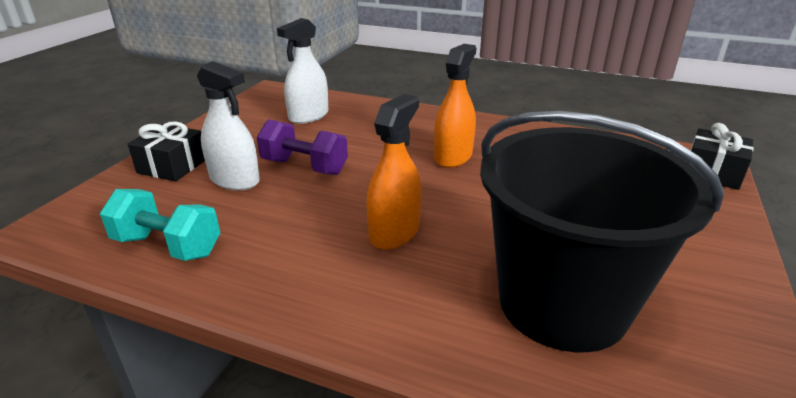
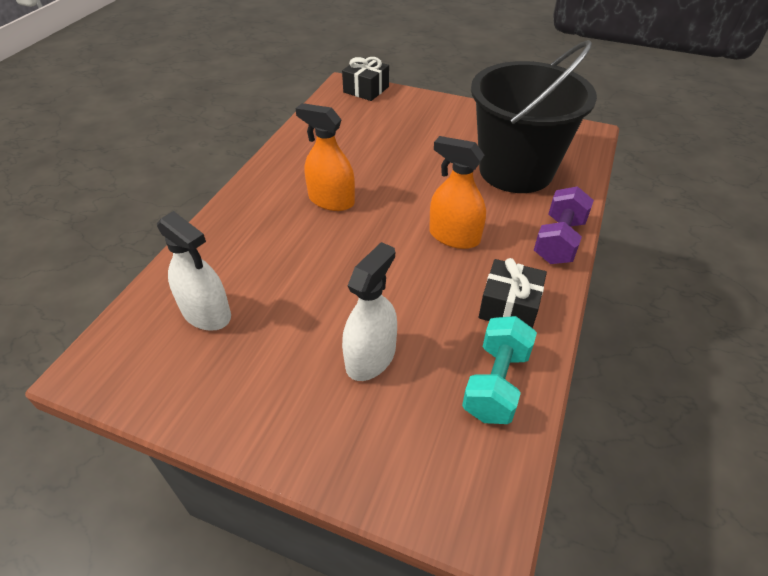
camera: 90 degrees left, 15 degrees up
black gift [128,121,205,181] -> black gift moved to [479,258,547,328]
purple dumbbell [257,119,348,175] -> purple dumbbell moved to [534,186,594,264]

